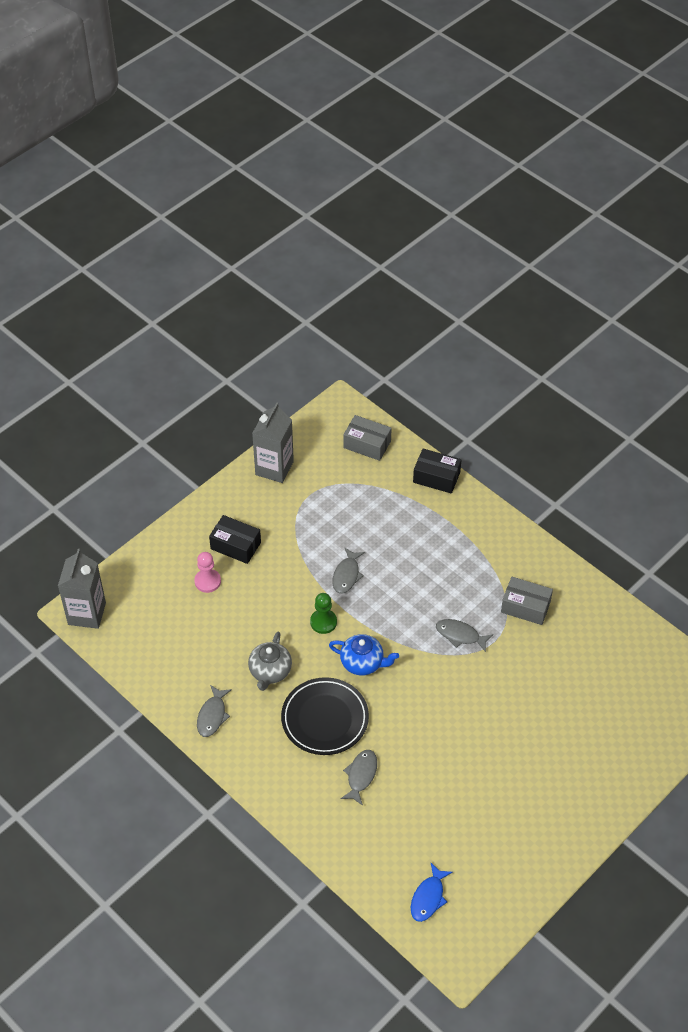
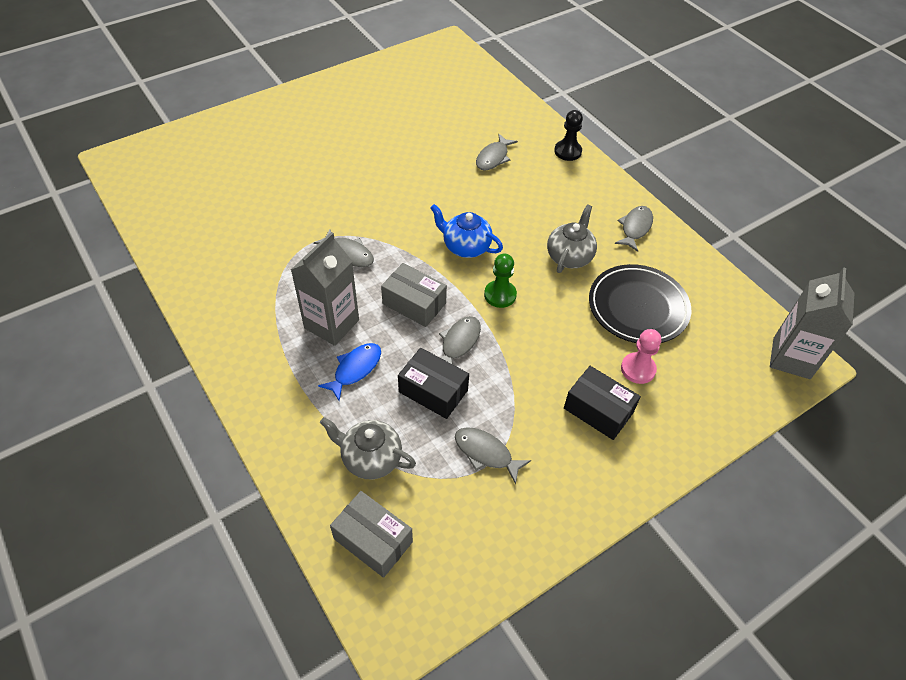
camera: 170 degrees left, 0 degrees up
grey carton [252,402,294,483] -> grey carton moved to [291,232,359,346]
black plate [281,677,369,755] -> black plate moved to [589,264,691,343]
blue fish [411,863,453,922] -> blue fish moved to [318,343,381,401]
black box [413,449,461,494] -> black box moved to [398,348,469,419]
grey box [501,577,553,625] -> grey box moved to [381,263,447,327]
none -> grey teapot [320,417,416,480]
none -> grey fish [455,427,531,485]
none -> black pawn [554,110,583,161]

